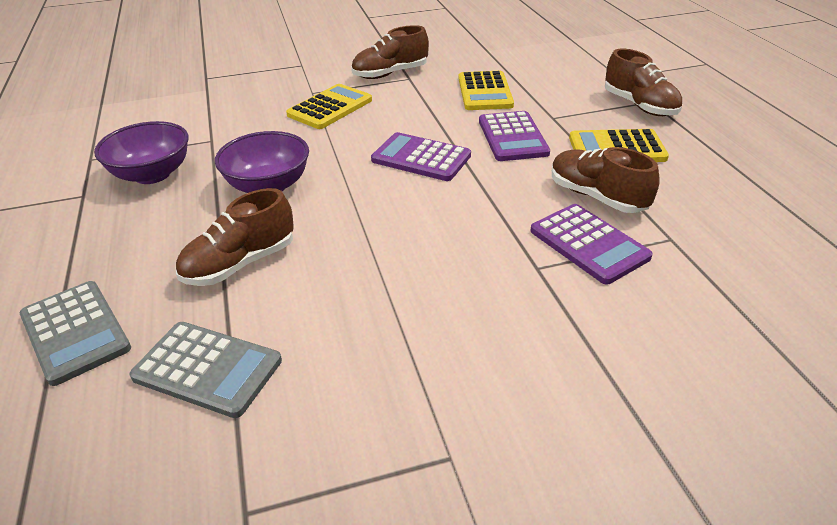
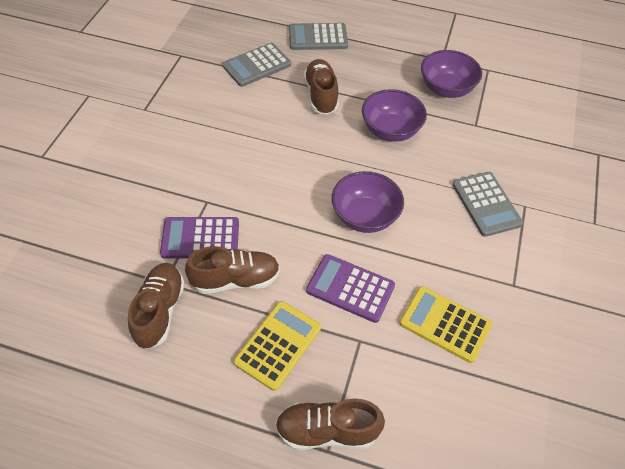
camera: 120 degrees right, 15 degrees up
yellow calculator [286,84,372,129] -> grey calculator [453,172,523,237]
brown shoe [351,25,429,79] -> brown shoe moved to [128,263,185,349]
purple calculator [371,132,471,181] -> purple bowl [332,171,404,233]

